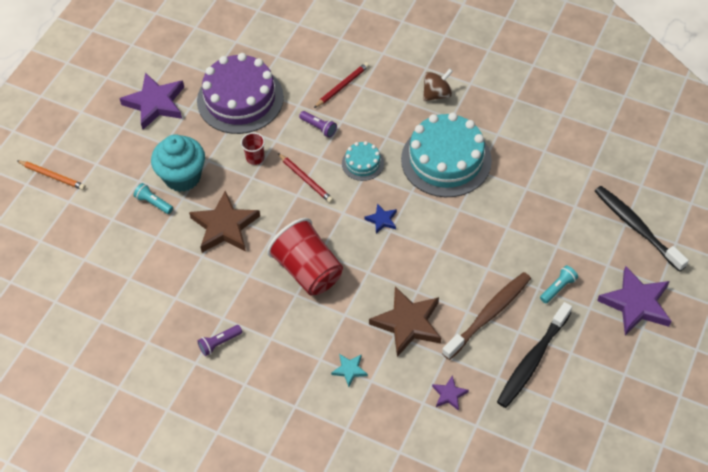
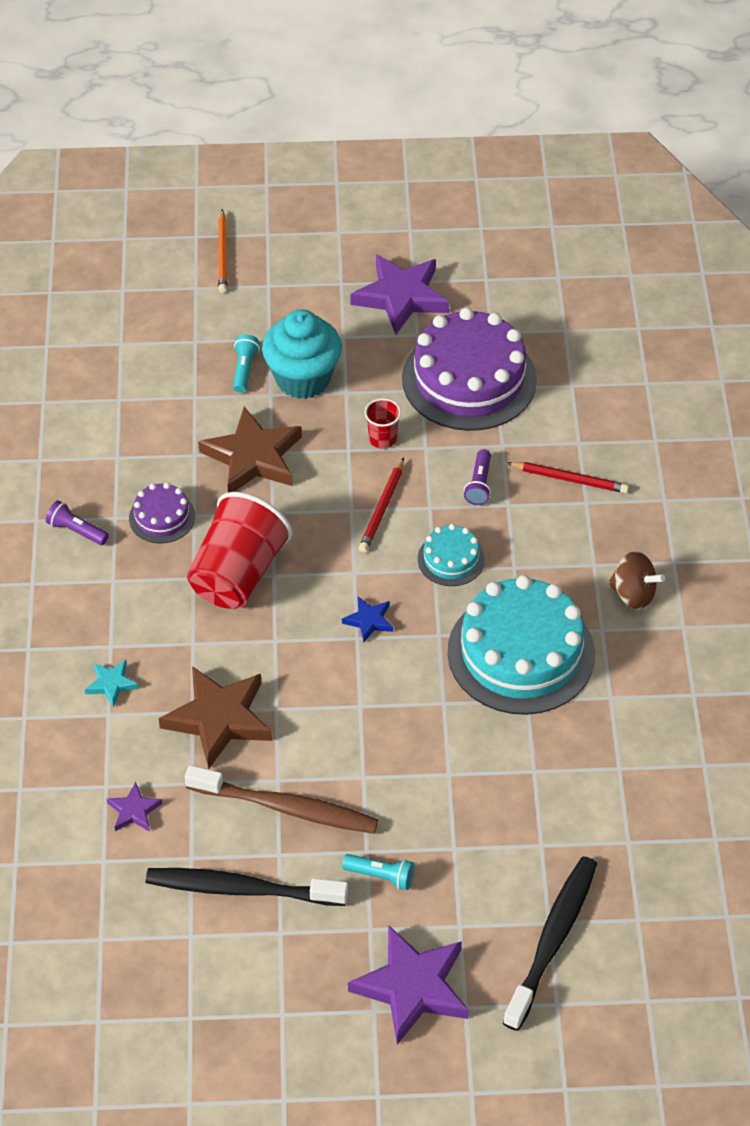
camera: 60 degrees right, 5 degrees down
none -> purple cake [129,482,195,544]

